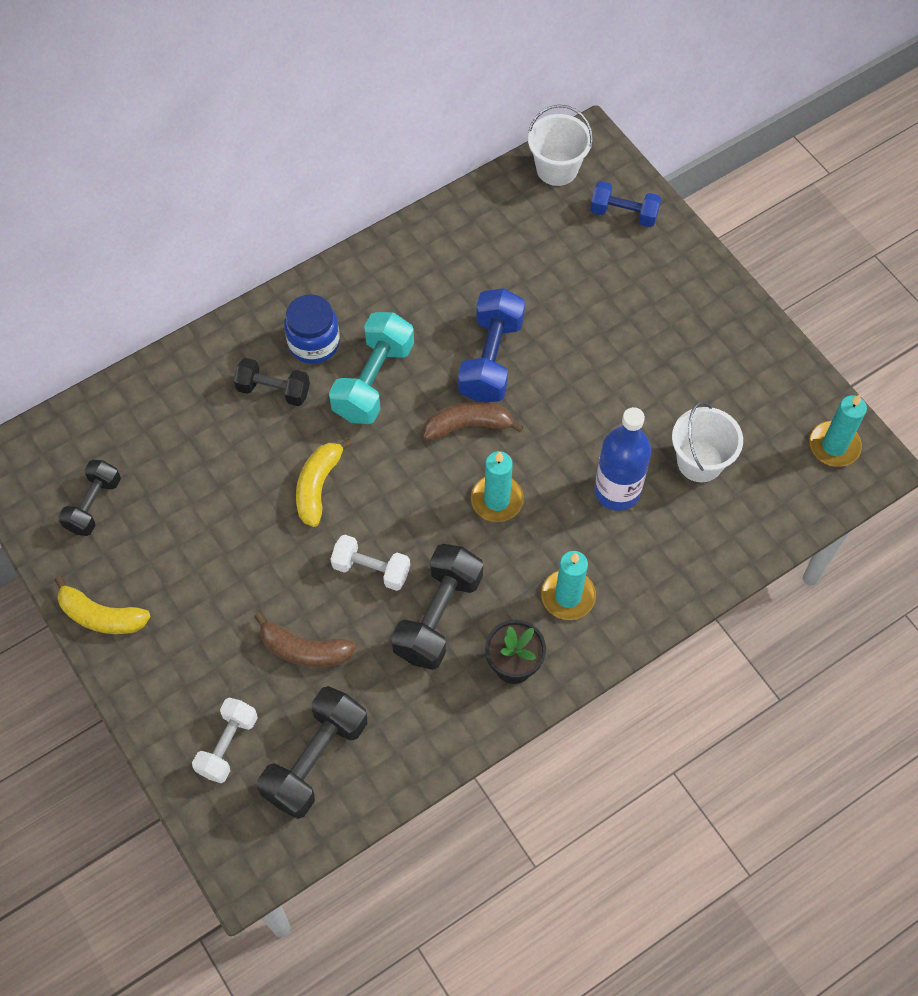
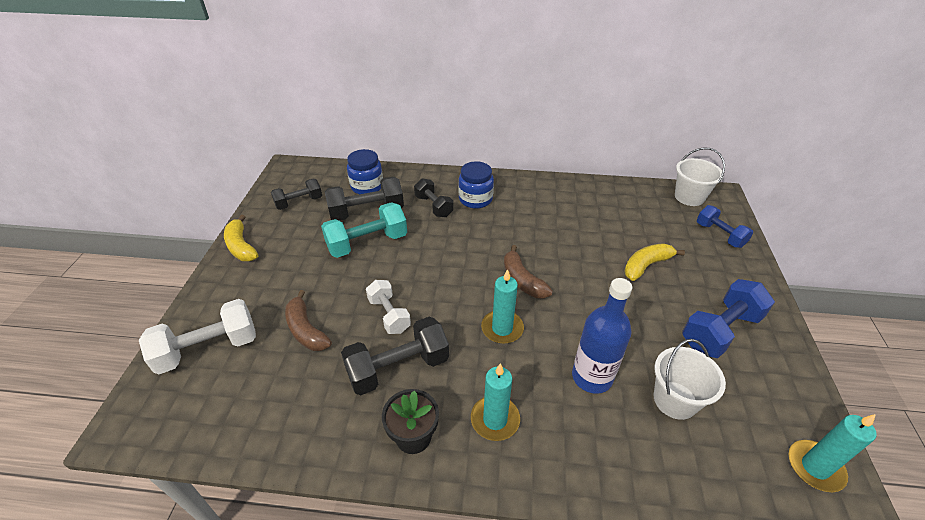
camera: 40 degrees right, 20 degrees down
white dumbbell [192,698,258,783] -> white dumbbell [139,299,256,374], size x1.56
black dumbbell [257,686,367,819] -> black dumbbell moved to [325,177,404,221]
yellow banana [296,438,353,527] -> yellow banana moved to [624,244,685,281]
turquoise dumbbell [329,312,414,424] -> turquoise dumbbell moved to [321,202,407,258]
brown banana [423,402,524,440] -> brown banana turned 150 degrees counterclockwise [504,245,553,299]
blue dumbbell [458,288,525,402] -> blue dumbbell moved to [682,279,775,358]
none -> blue jar [347,149,383,194]

